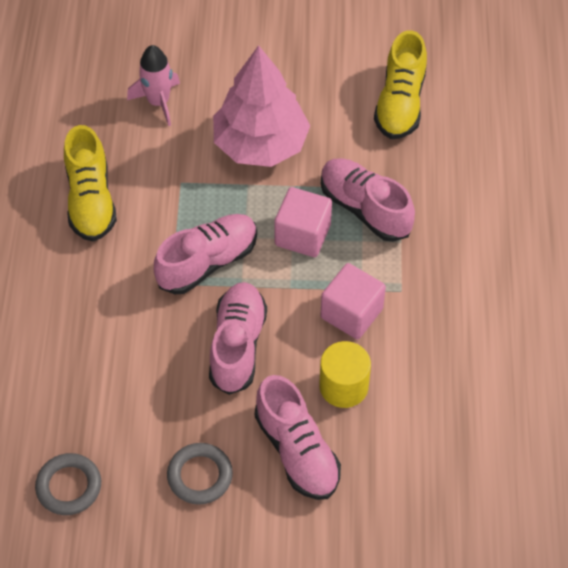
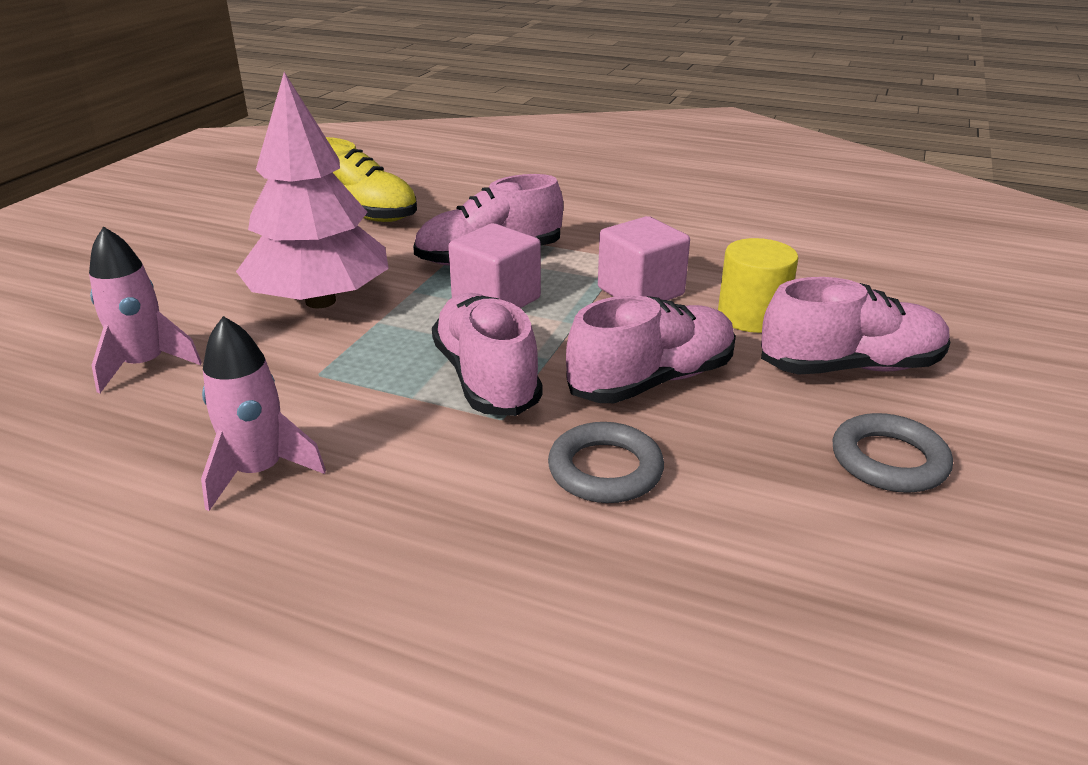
camera: 70 degrees left, 25 degrees down
grey ring [35,453,101,515] -> grey ring moved to [548,422,664,503]
yellow shoe [64,125,117,242] -> pink rocket [201,316,326,511]
pink shoe [209,282,267,395] -> pink shoe turned 120 degrees clockwise [566,295,736,403]

